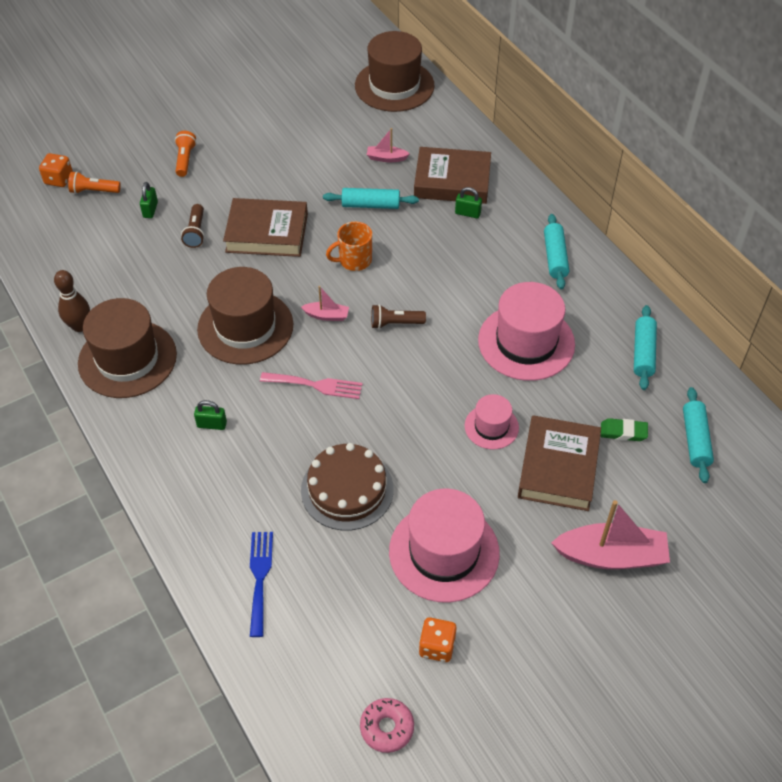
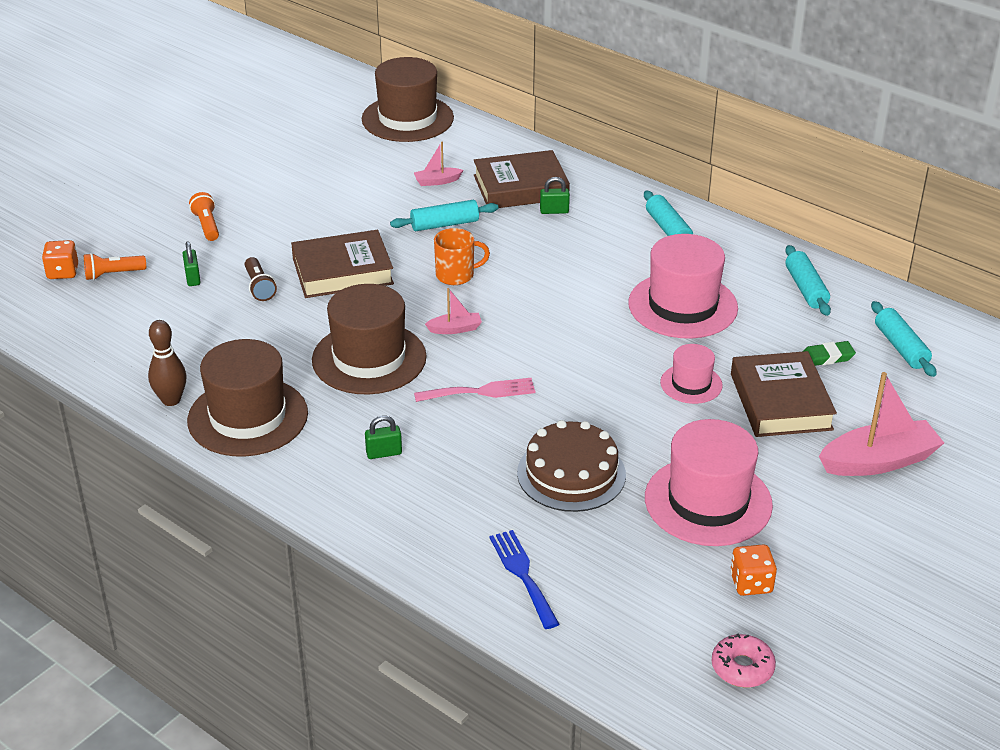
camera: 20 degrees left, 15 degrees down
orange mug [326,221,372,271] -> orange mug turned 150 degrees counterclockwise [434,228,490,285]
brown flashlight [371,304,426,329] -> none

